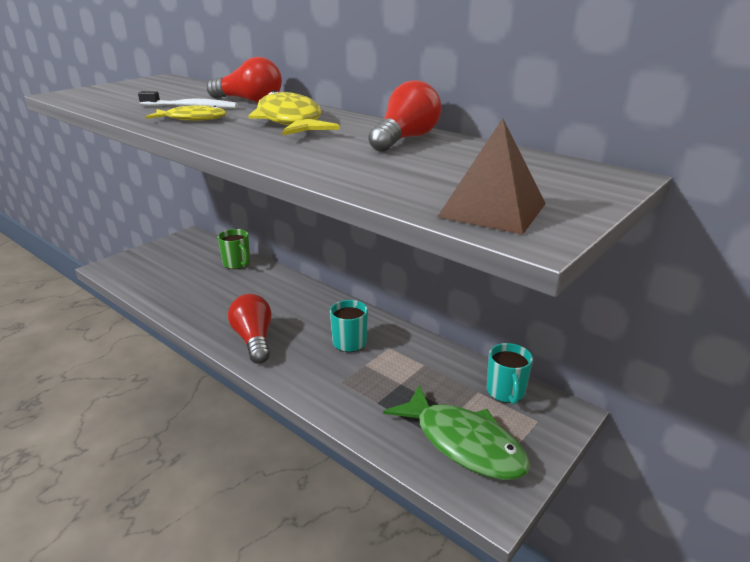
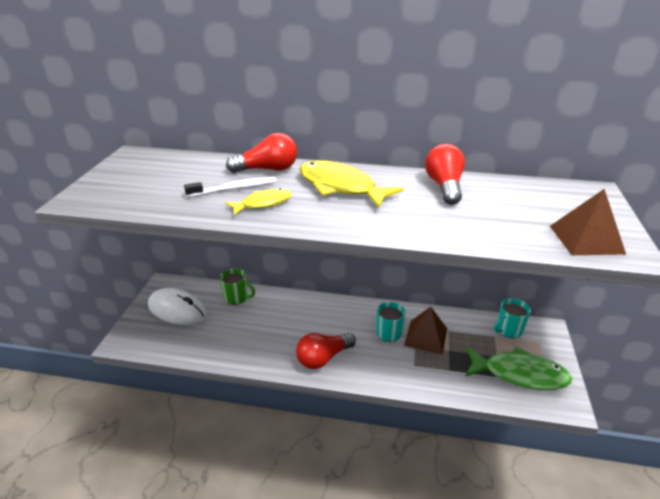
camera: 30 degrees left, 5 degrees up
red light bulb [228,294,272,364] -> red light bulb turned 75 degrees counterclockwise [296,333,356,369]
turquoise mug [487,343,533,404] -> turquoise mug turned 90 degrees clockwise [494,298,531,338]
none -> white mouse [148,288,207,325]
none -> brown pyramid [404,307,447,355]

